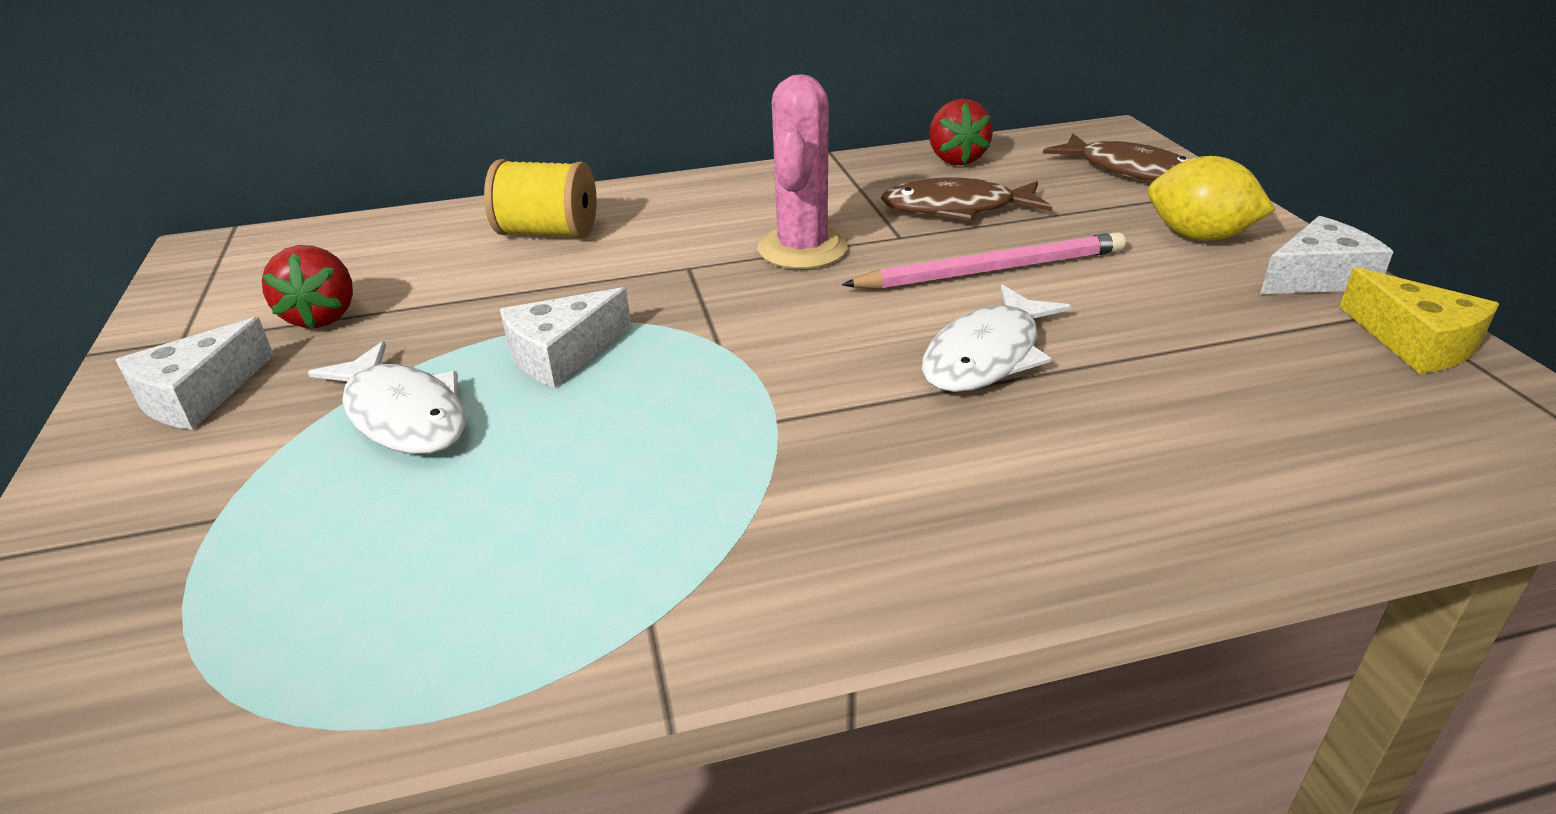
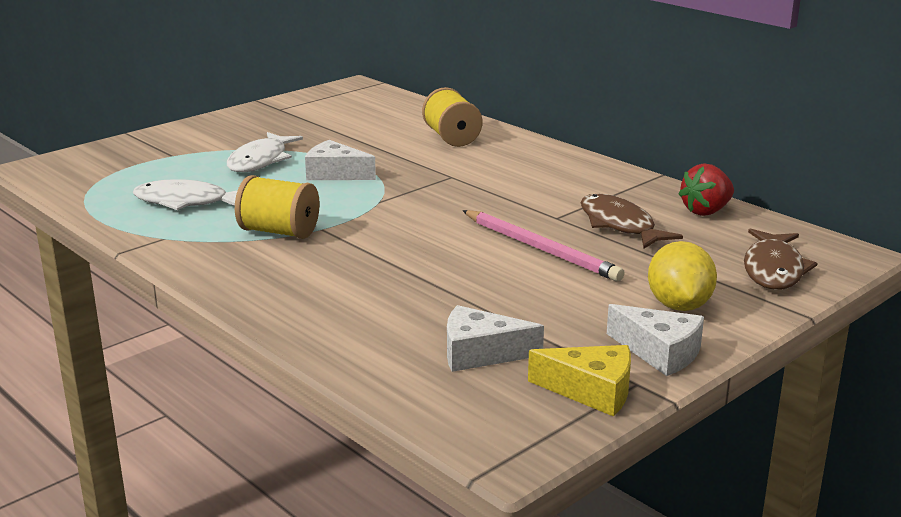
camera: 60 degrees right, 10 degrees down
white cheese [116,317,274,430] -> white cheese moved to [447,305,544,372]
red strawberry [262,245,353,329] -> none
pink cactus [757,74,847,269] -> none
white fish [922,285,1071,392] -> white fish moved to [133,179,238,210]
yellow cheese [1340,267,1499,374] -> yellow cheese turned 105 degrees counterclockwise [528,345,631,417]
none -> yellow spool [235,175,320,239]

